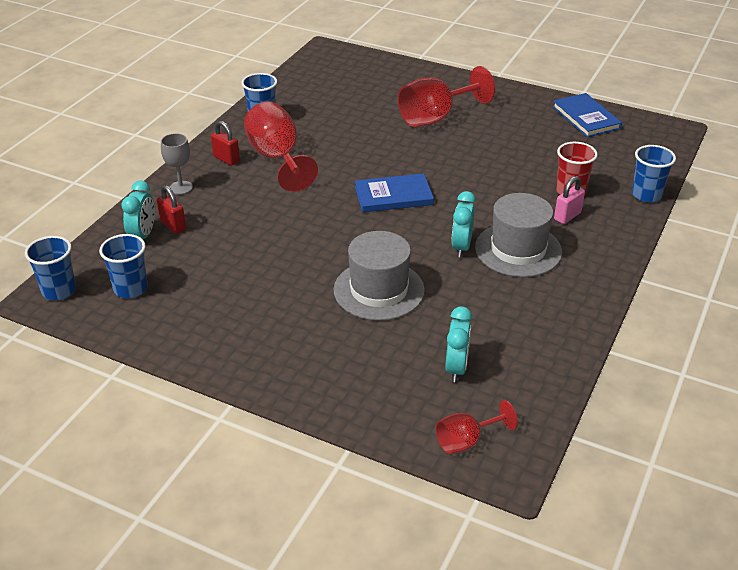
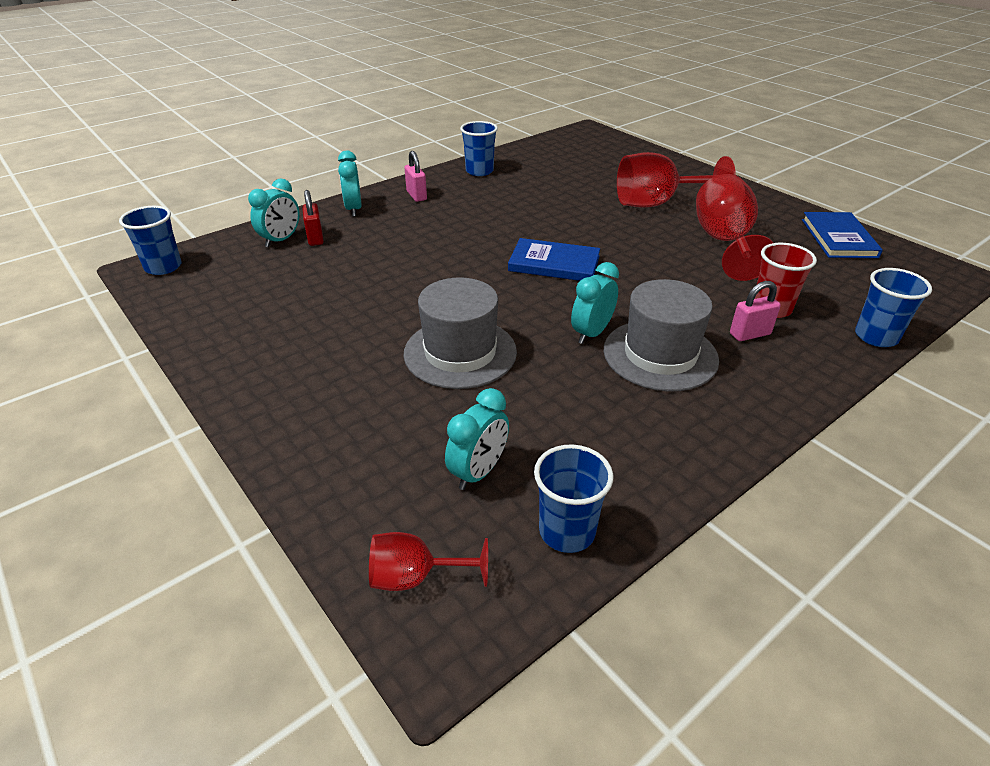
camera: 25 degrees right, 0 degrees up
blue cup [99,234,148,298] -> blue cup moved to [534,444,613,553]
grey goblet [161,133,193,195] -> turquoise clock [338,150,362,217]
red padlock [211,121,240,166] -> pink padlock [404,151,427,202]
red goblet [244,102,318,192] -> red goblet moved to [696,174,773,281]

